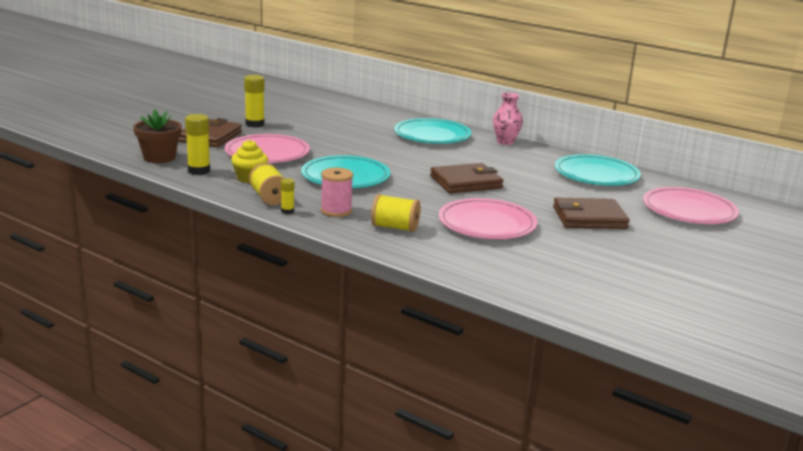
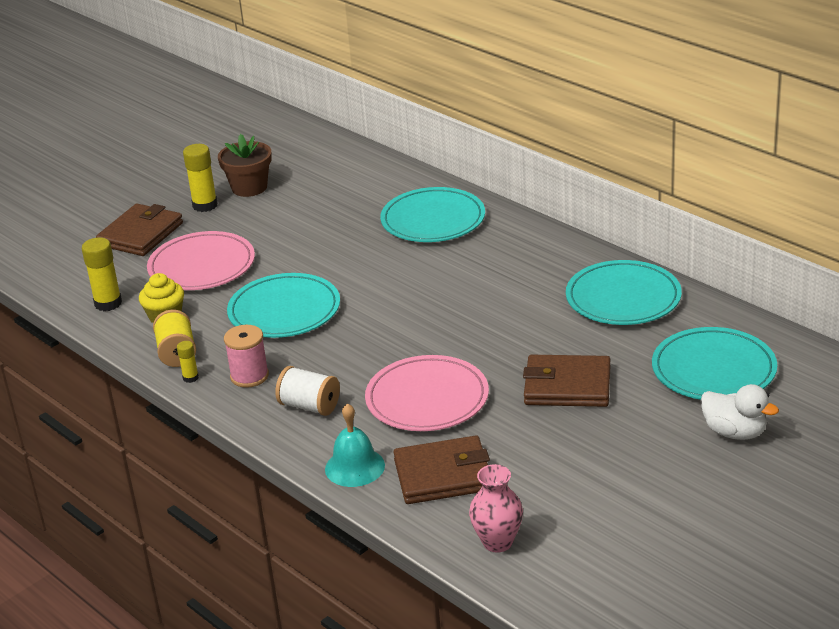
camera: 15 degrees right, 10 degrees up
brown flower pot [133,109,182,163] -> brown flower pot moved to [218,134,272,197]
yellow spool [371,194,421,232] -> white spool [275,366,340,416]
brown wallet [430,163,504,193] -> brown wallet moved to [393,435,490,504]
pink vase [493,92,523,145] -> pink vase moved to [469,464,523,553]
pink plate [643,187,739,224] -> turquoise plate [652,327,777,400]
none -> turquoise bell [325,403,385,487]
none -> white duck [700,384,779,440]

